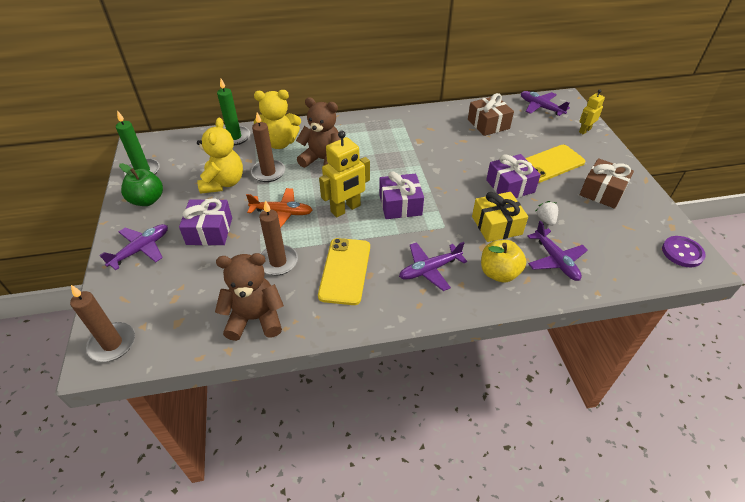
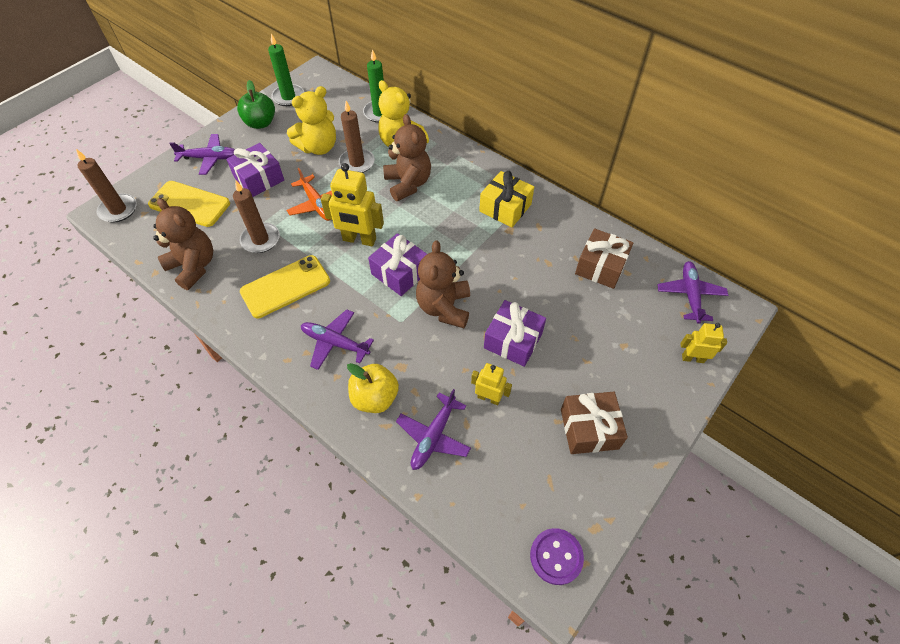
camera: 50 degrees right, 10 degrees up
yellow gift [472,192,528,242] -> yellow gift moved to [479,171,534,227]
yellow phone [525,145,585,183] -> yellow phone moved to [148,181,230,227]
white strawberry [536,201,558,226] -> yellow robot [471,363,512,405]
none -> brown teddy bear [416,240,470,328]

